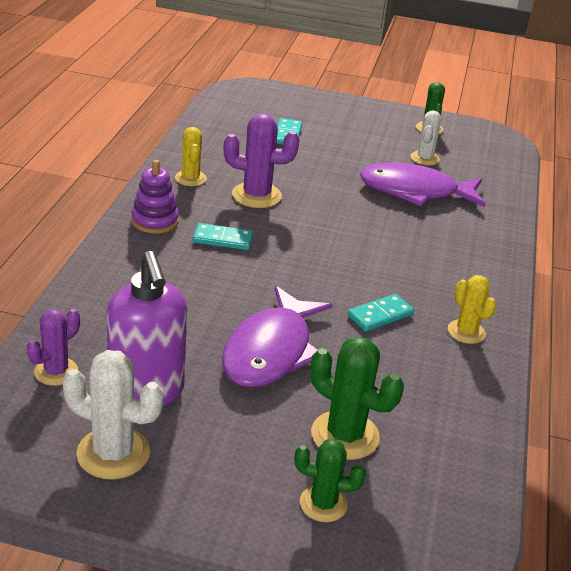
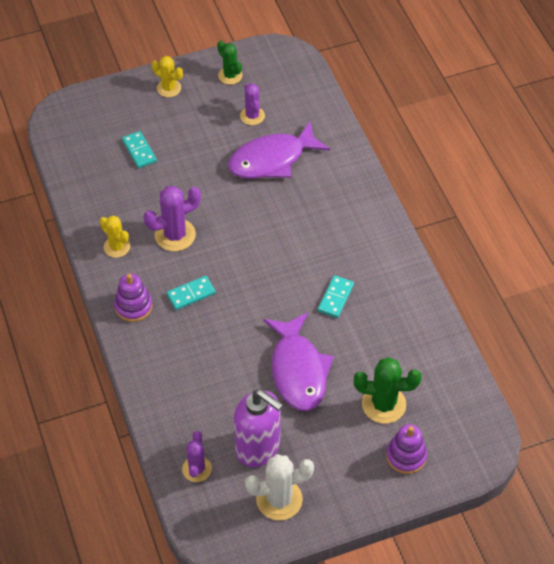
camera: 30 degrees left, 20 degrees up
green cactus [294,439,366,522] -> purple stacking toy [386,424,427,474]
white cactus [411,110,441,165] -> purple cactus [240,83,265,125]
yellow cactus [448,275,496,344] -> yellow cactus moved to [152,56,183,97]

